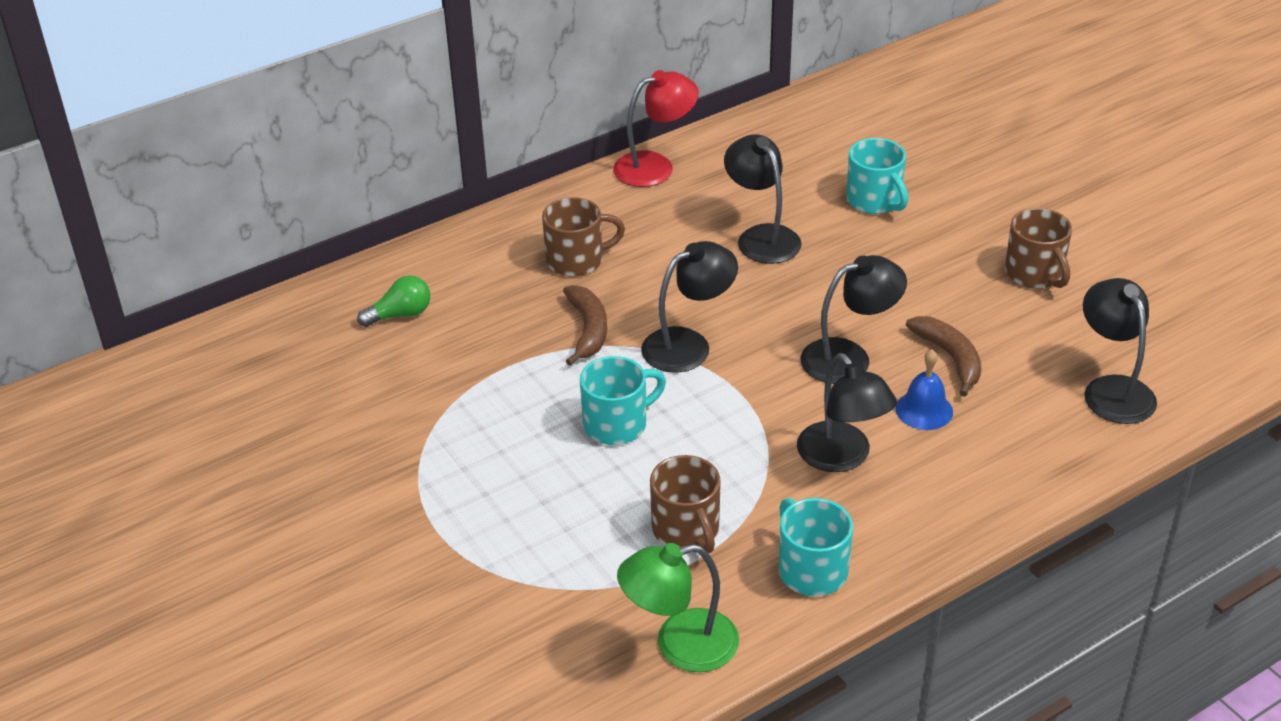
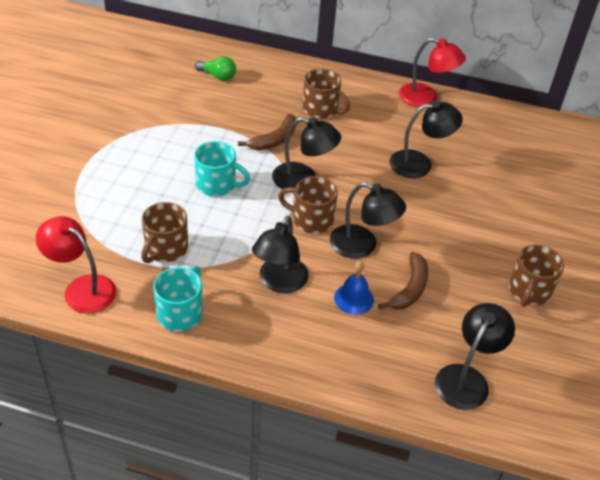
camera: 45 degrees right, 5 degrees up
green lamp [617,543,739,672] -> red lamp [36,216,116,314]
black lamp [724,134,802,264] -> black lamp turned 60 degrees clockwise [389,100,463,178]
turquoise mug [846,138,908,214] -> none
none -> brown mug [278,176,338,234]

